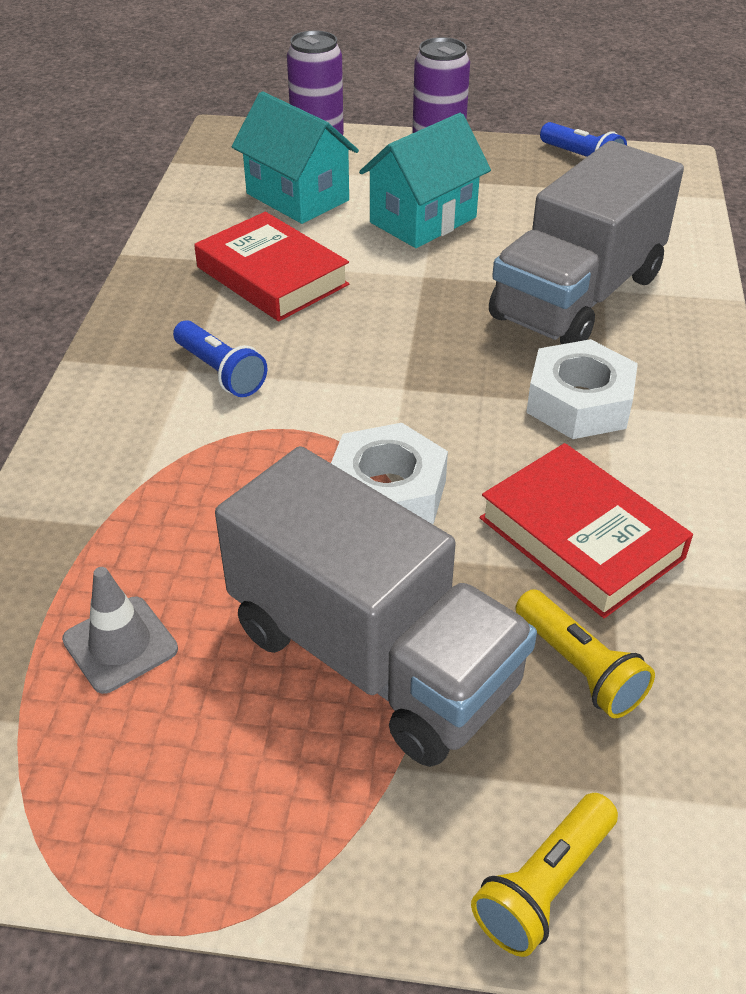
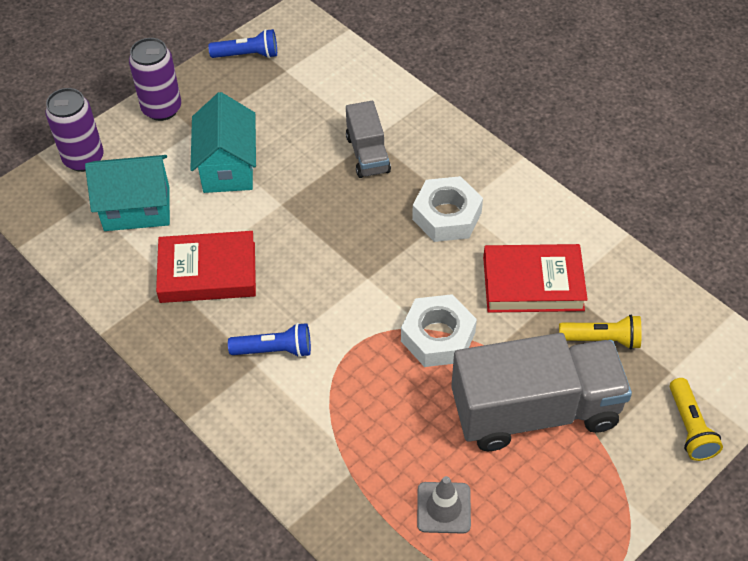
camera: 50 degrees left, 10 degrees up
grey truck [489,141,684,344] -> grey truck [346,101,391,178], size x0.51

